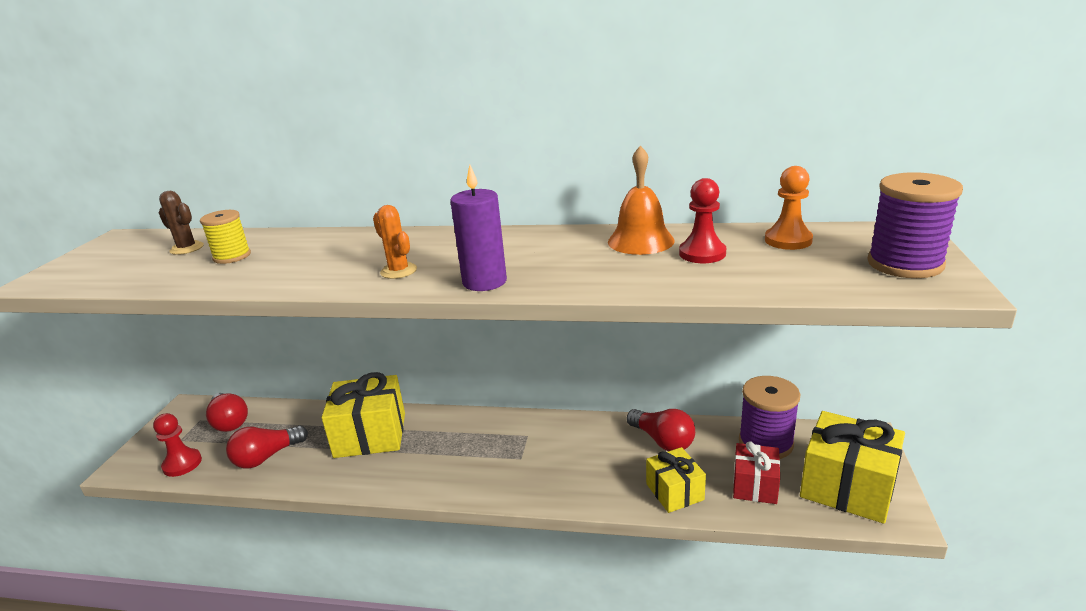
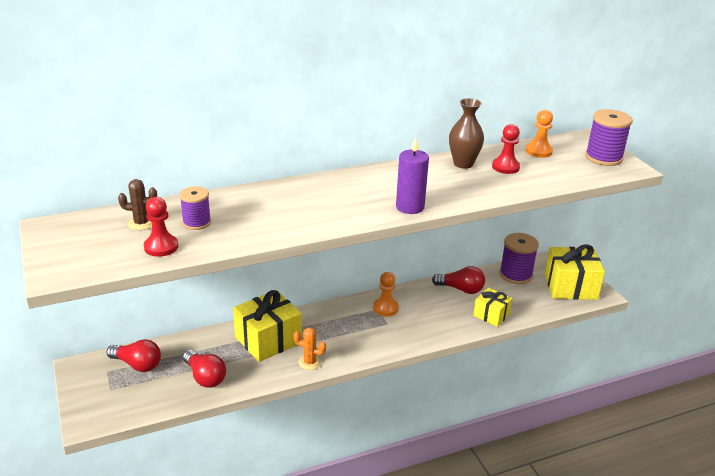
camera: 35 degrees left, 5 degrees up
red pawn [153,413,202,477] -> red pawn moved to [144,197,178,257]
yellow spool [200,210,251,264] -> purple spool [180,186,211,230]
red light bulb [226,425,308,469] -> red light bulb turned 60 degrees counterclockwise [183,350,226,388]
orange cactus [373,205,417,279] -> orange cactus moved to [293,327,326,370]
orange bell [608,146,675,255] -> brown vase [449,98,484,169]
red gift [733,441,780,504] -> none
none -> orange pawn [373,272,399,316]

